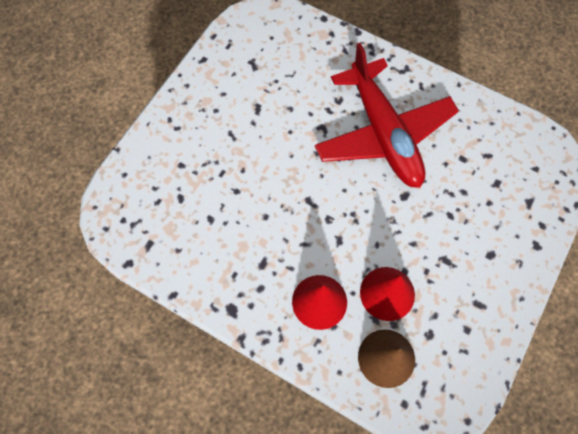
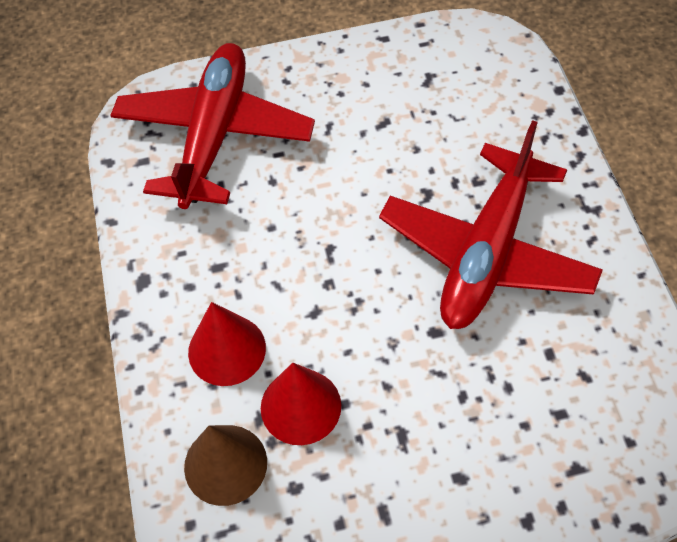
camera: 50 degrees right, 10 degrees down
none -> red plane [110,43,315,209]

